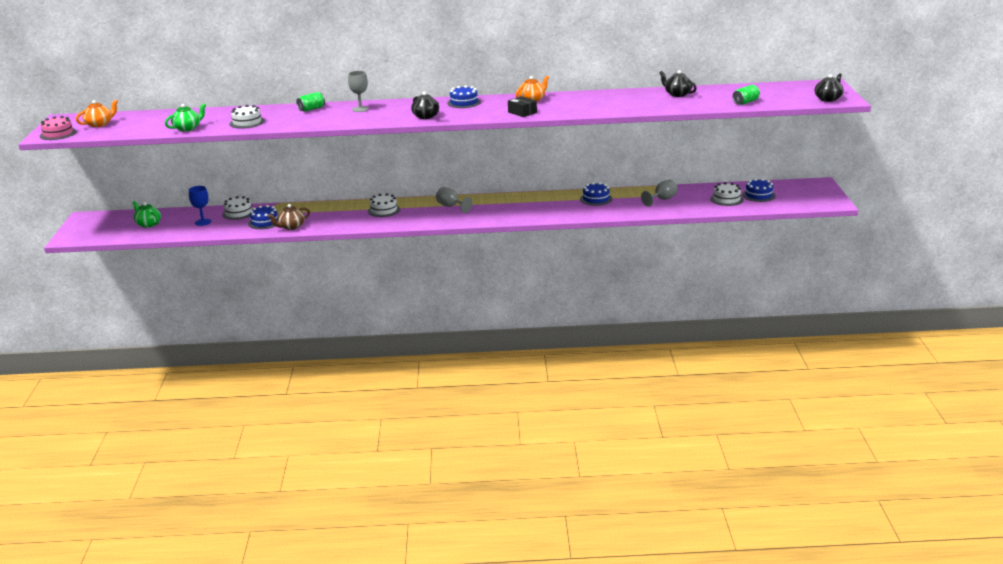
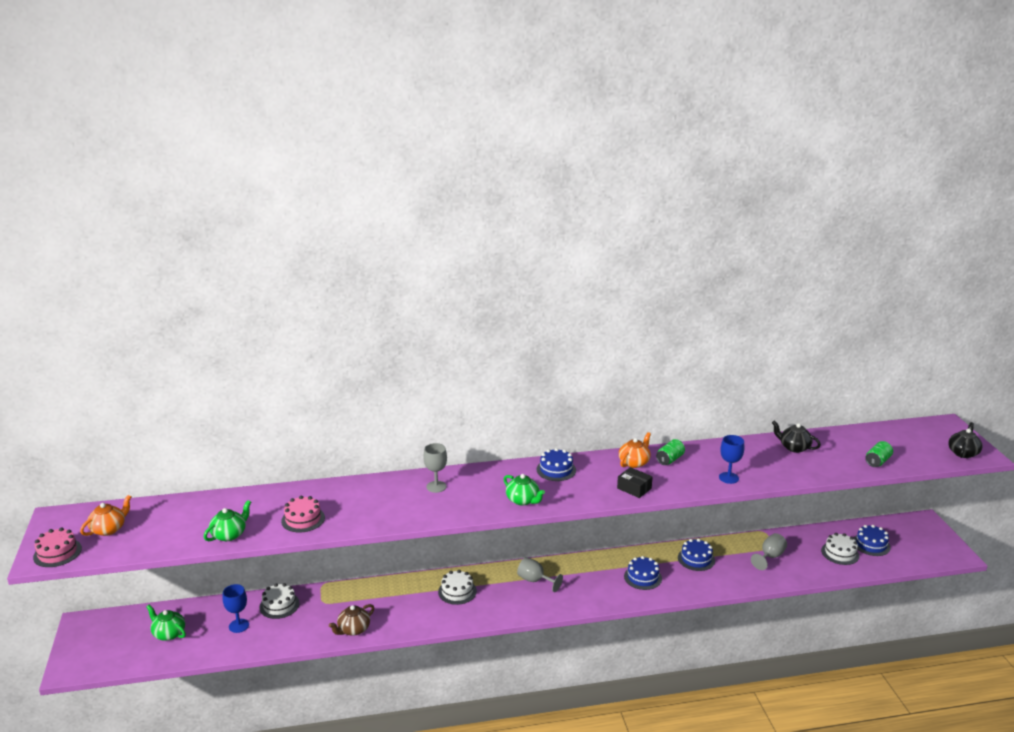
camera: 10 degrees left, 0 degrees up
white cake [230,105,265,129] -> pink cake [281,496,325,533]
blue cake [248,205,278,229] -> blue cake moved to [624,556,662,590]
green can [296,92,325,112] -> green can moved to [656,439,685,465]
black teapot [411,92,439,119] -> green teapot [503,474,545,506]
none -> blue goblet [719,435,744,484]

